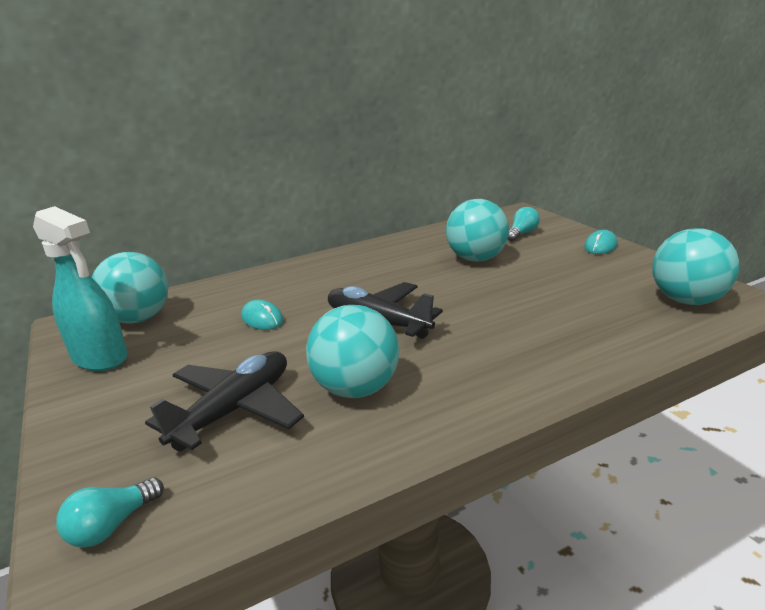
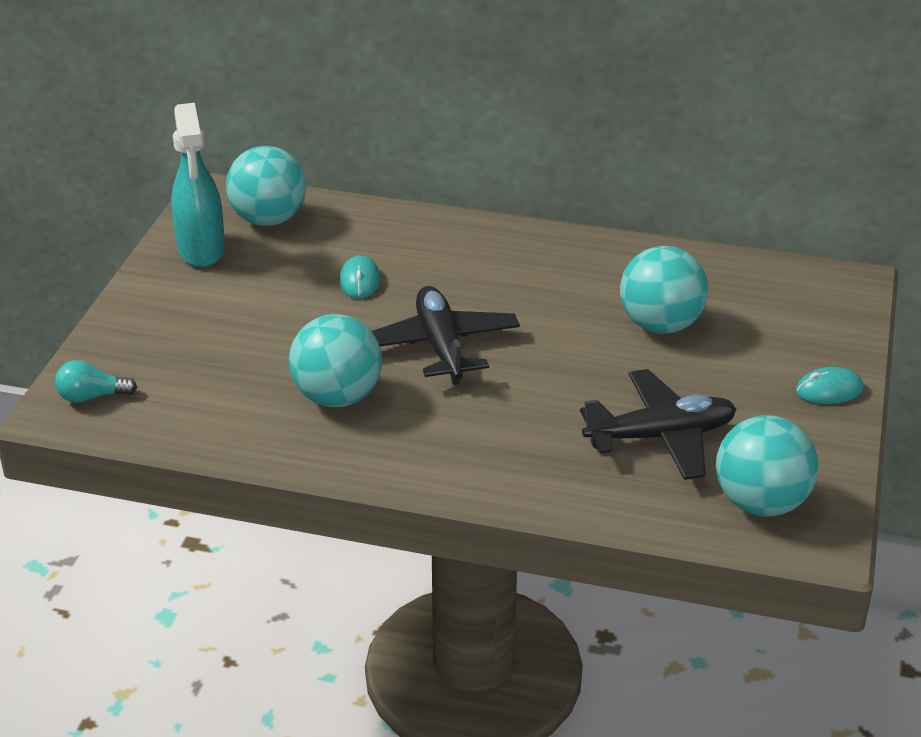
camera: 40 degrees right, 10 degrees up
black plane [145,351,304,451] -> black plane moved to [580,369,736,480]
turquoise light bulb [508,207,540,241] -> none

